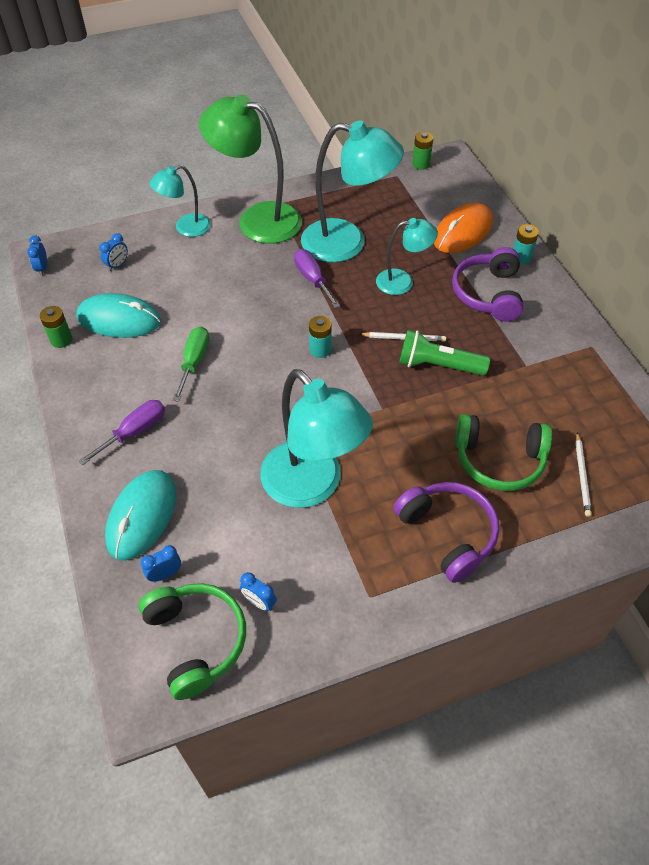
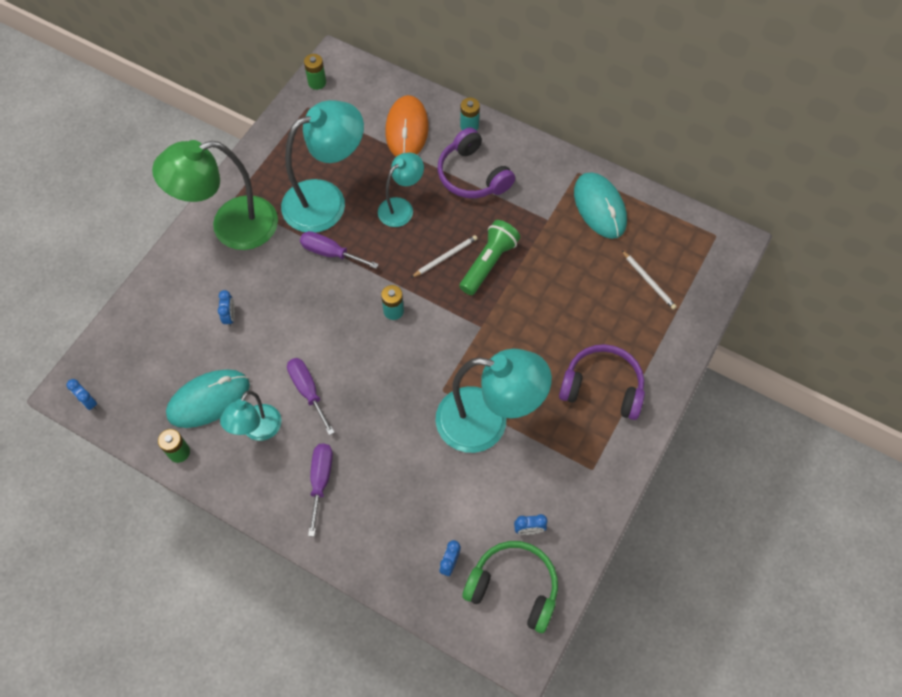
camera: 40 degrees left, 10 degrees up
blue clock [99,233,128,271] -> blue clock moved to [218,290,235,327]
turquoise mouse [105,470,176,561] -> turquoise mouse moved to [574,172,627,239]
turquoise lamp [150,165,211,237] -> turquoise lamp moved to [220,391,281,441]
green screwdriver [173,326,209,402] -> purple screwdriver [287,358,335,435]
green flashlight [399,330,490,376] -> green flashlight turned 150 degrees clockwise [459,220,520,295]
green headphones [455,414,552,491] -> none

